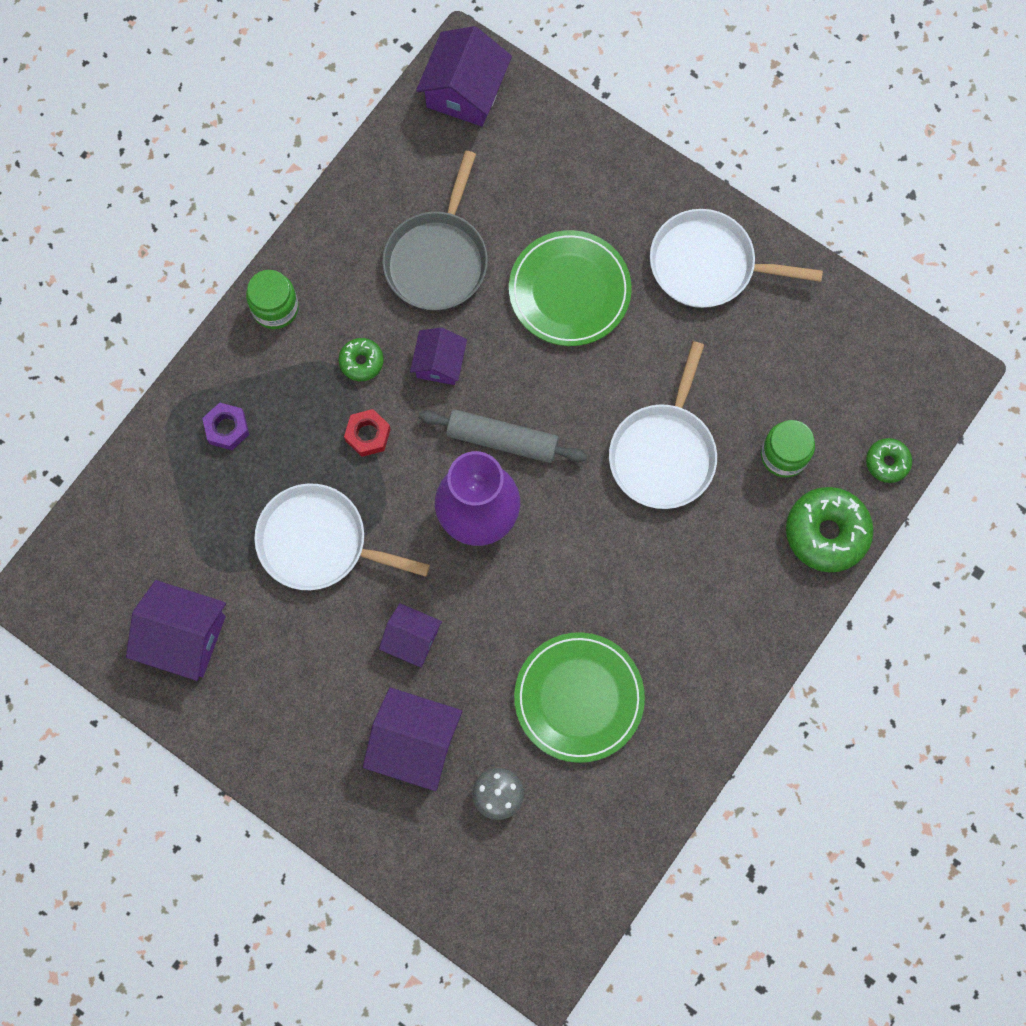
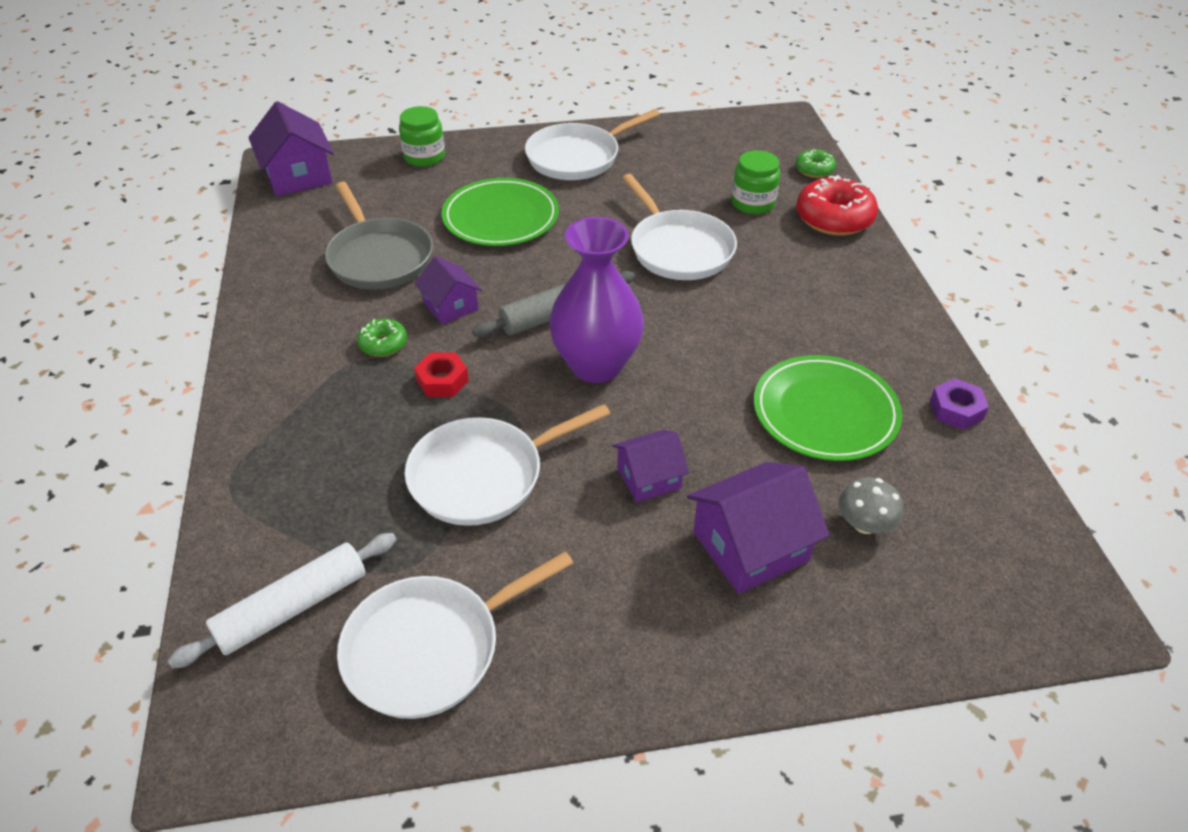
camera: 45 degrees left, 30 degrees down
purple house [126,580,226,681] -> white pan [337,551,574,719]
purple nut [202,403,249,450] -> purple nut moved to [930,378,989,430]
green jar [246,270,299,329] -> green jar moved to [399,106,445,167]
green donut [786,487,874,572] -> red donut [796,175,878,236]
none -> white rolling pin [167,533,397,669]

